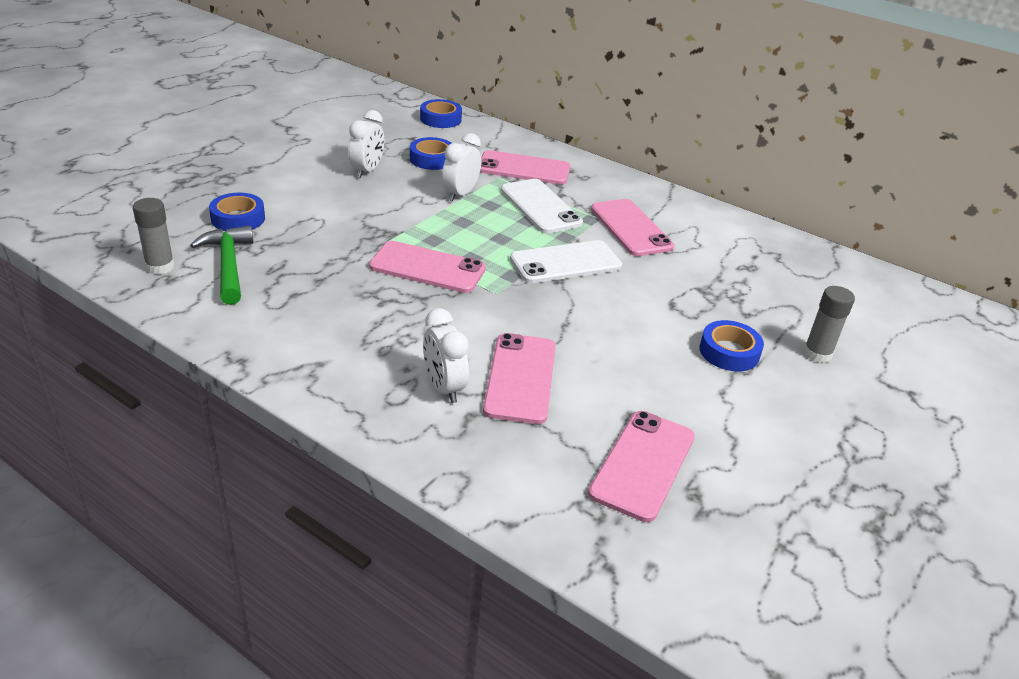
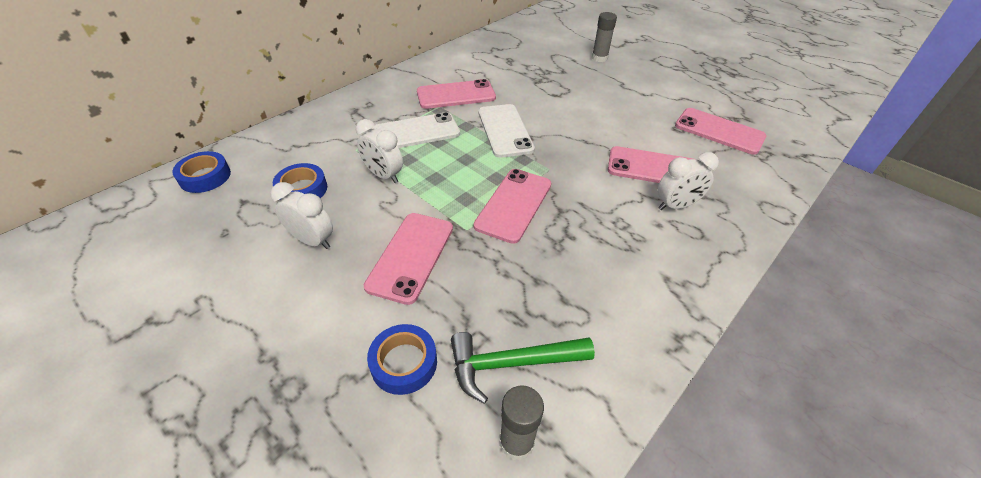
camera: 80 degrees left, 10 degrees up
pink phone [480,150,570,185] -> pink phone moved to [364,213,453,305]
blue tape [699,320,764,371] -> none

